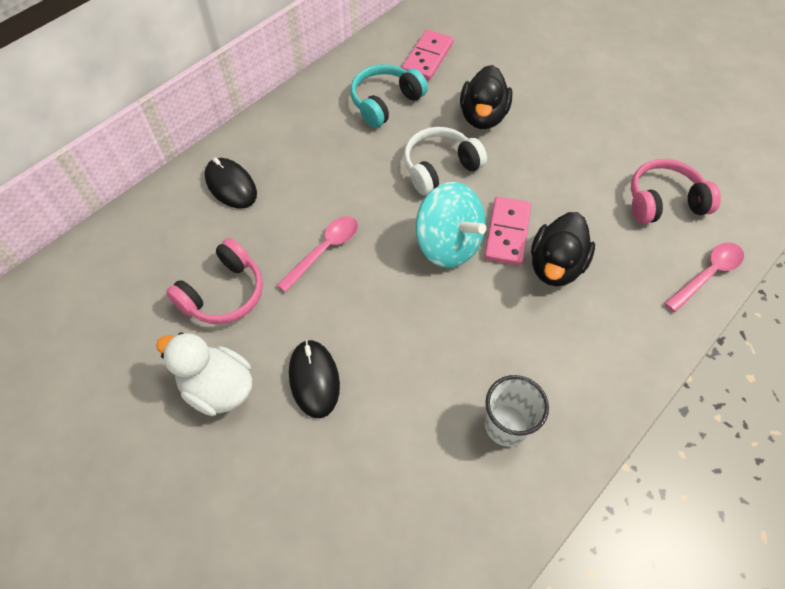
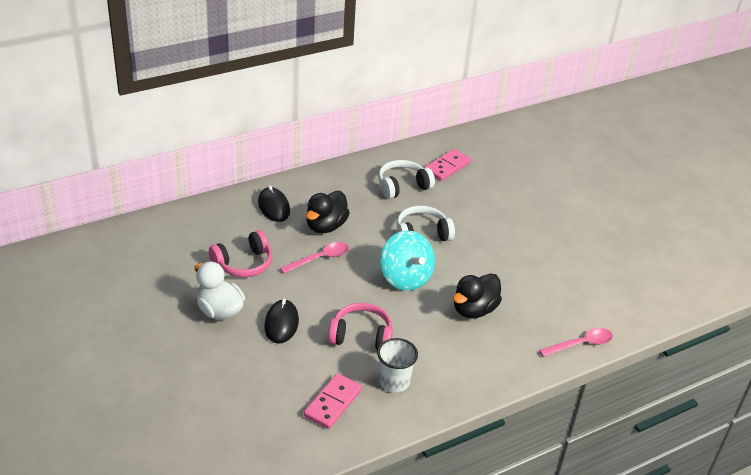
camera: 15 degrees right, 20 degrees down
turquoise headphones [350,64,428,128] -> white headphones [378,160,435,199]
black duck [460,65,513,129] -> black duck moved to [306,191,350,233]
pink domino [484,197,531,266] -> pink domino moved to [304,373,362,429]
pink headphones [631,159,721,224] -> pink headphones moved to [328,303,393,350]

